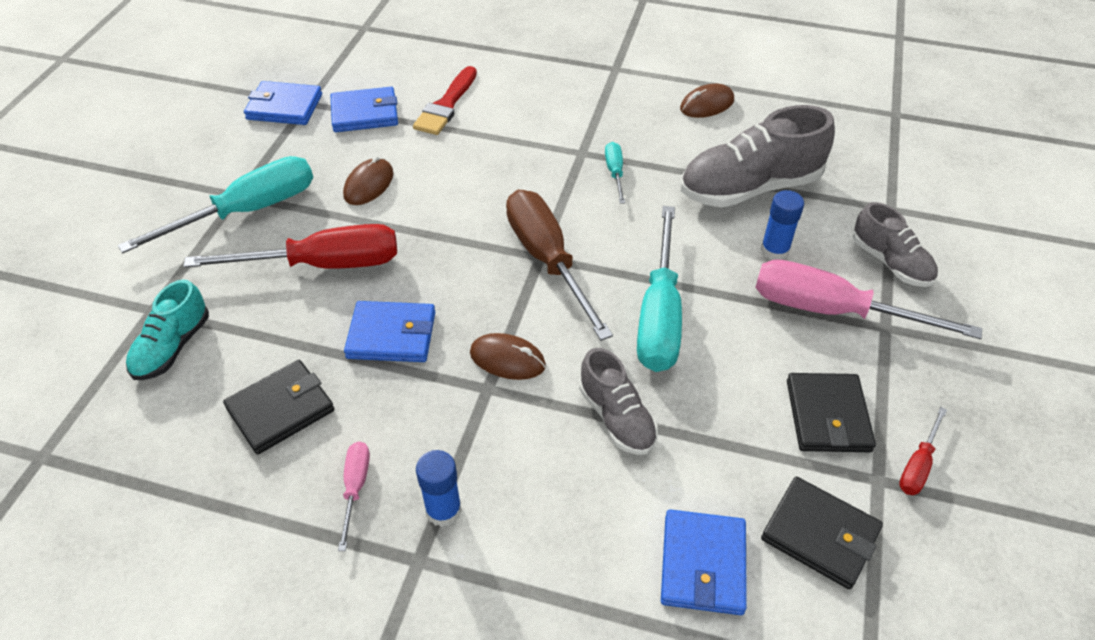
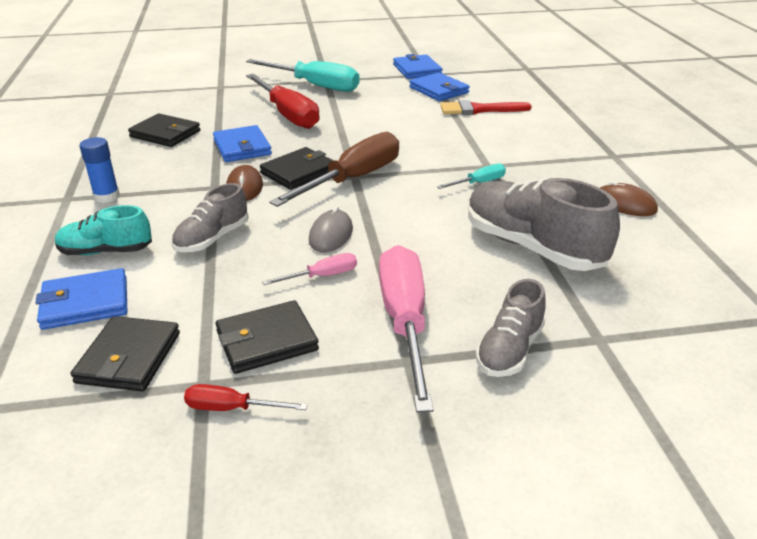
camera: 65 degrees right, 15 degrees down
turquoise shoe [126,279,209,380] -> turquoise shoe moved to [55,205,152,255]
pink screwdriver [338,442,370,551] -> pink screwdriver moved to [262,253,357,285]
brown mouse [343,156,394,205] -> none
turquoise screwdriver [637,206,682,372] -> grey mouse [309,206,353,253]
blue glue stick [761,190,804,260] -> none
none -> black wallet [260,147,334,190]

